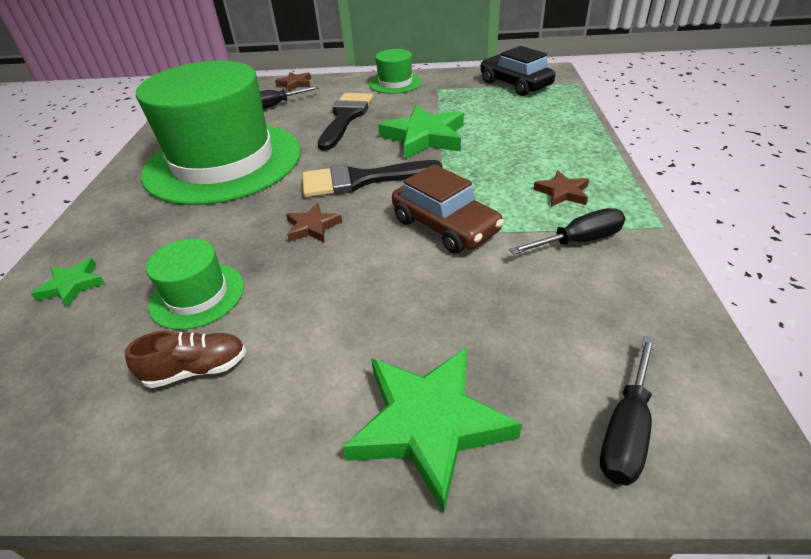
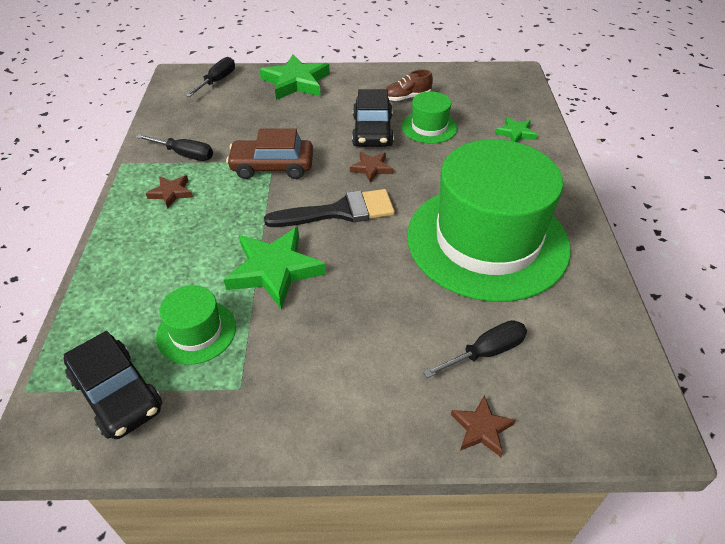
camera: 175 degrees right, 5 degrees up
black brush [318,93,373,151] -> none
green hat [369,49,422,94] -> green hat moved to [156,285,236,365]
brown car [392,164,504,254] -> brown car turned 45 degrees counterclockwise [226,129,313,179]
black screwdriver [509,208,625,255] -> black screwdriver turned 135 degrees counterclockwise [136,134,213,161]
none -> black car [352,89,394,147]

